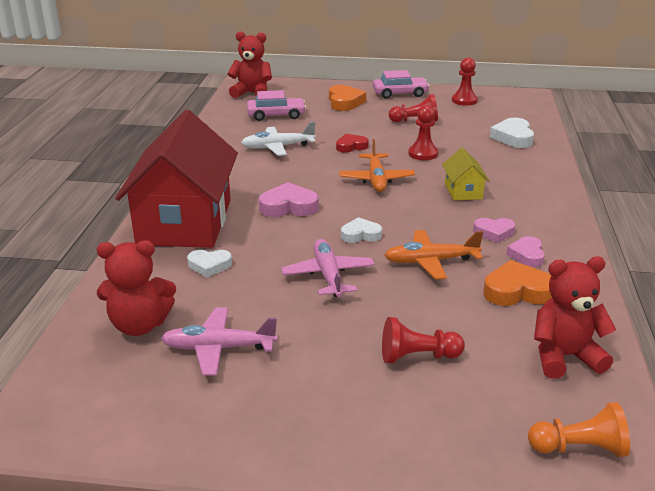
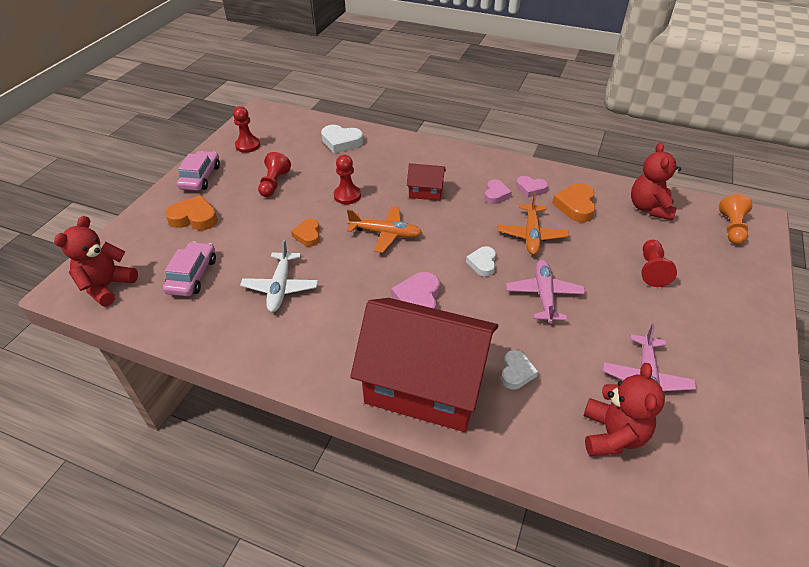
camera: 75 degrees left, 15 degrees up
pink plane [281,239,375,297] -> pink plane turned 90 degrees clockwise [506,260,586,323]
red heart [336,134,369,153] -> orange heart [291,219,320,247]
yellow house [442,148,489,201] -> red house [407,163,446,201]

